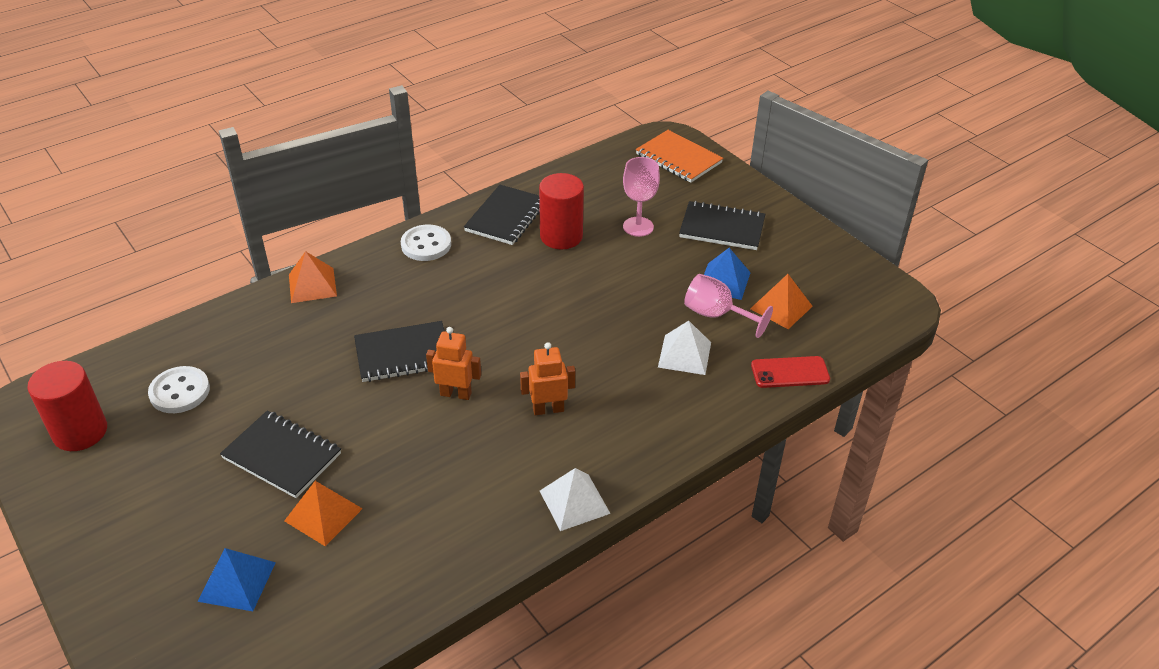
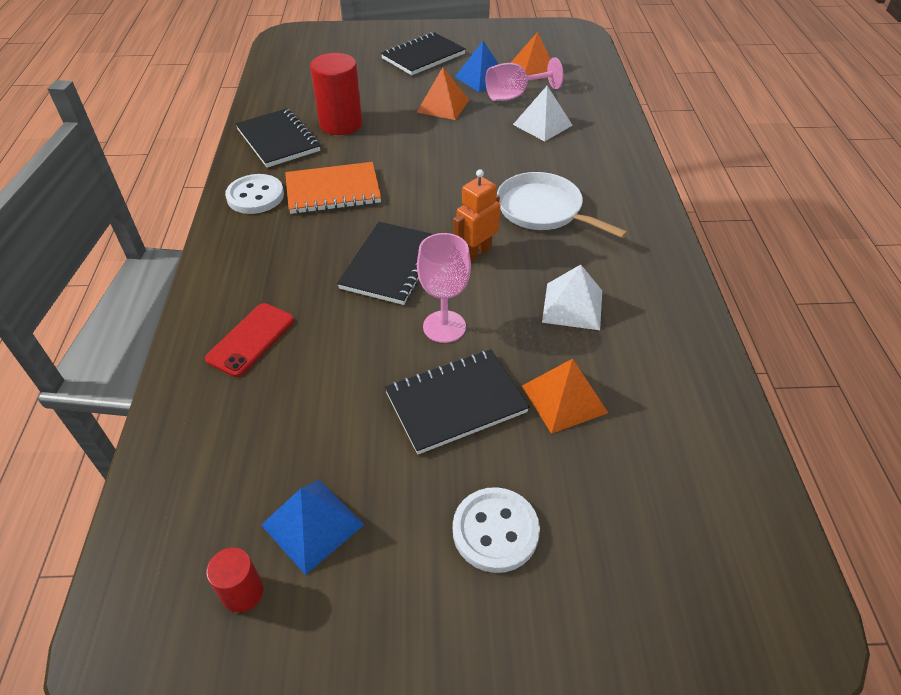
camera: 55 degrees left, 5 degrees up
red cylinder [27,361,107,451] -> red cylinder [206,547,264,613], size x0.52
white button [148,366,210,413] -> white button moved to [453,487,540,573]
blue pyramid [197,548,276,611] -> blue pyramid moved to [261,480,364,575]
orange pyramid [289,251,337,303] -> orange pyramid moved to [417,67,469,120]
orange robot [520,342,575,415] -> white pan [497,172,628,238]
white pyramid [540,468,611,531] -> white pyramid moved to [542,265,602,330]
pink goblet [623,157,660,237] -> pink goblet moved to [417,233,471,343]
orange notebook [636,130,723,183] -> orange notebook moved to [285,162,381,214]
red phone [751,356,830,388] -> red phone moved to [205,303,294,377]

